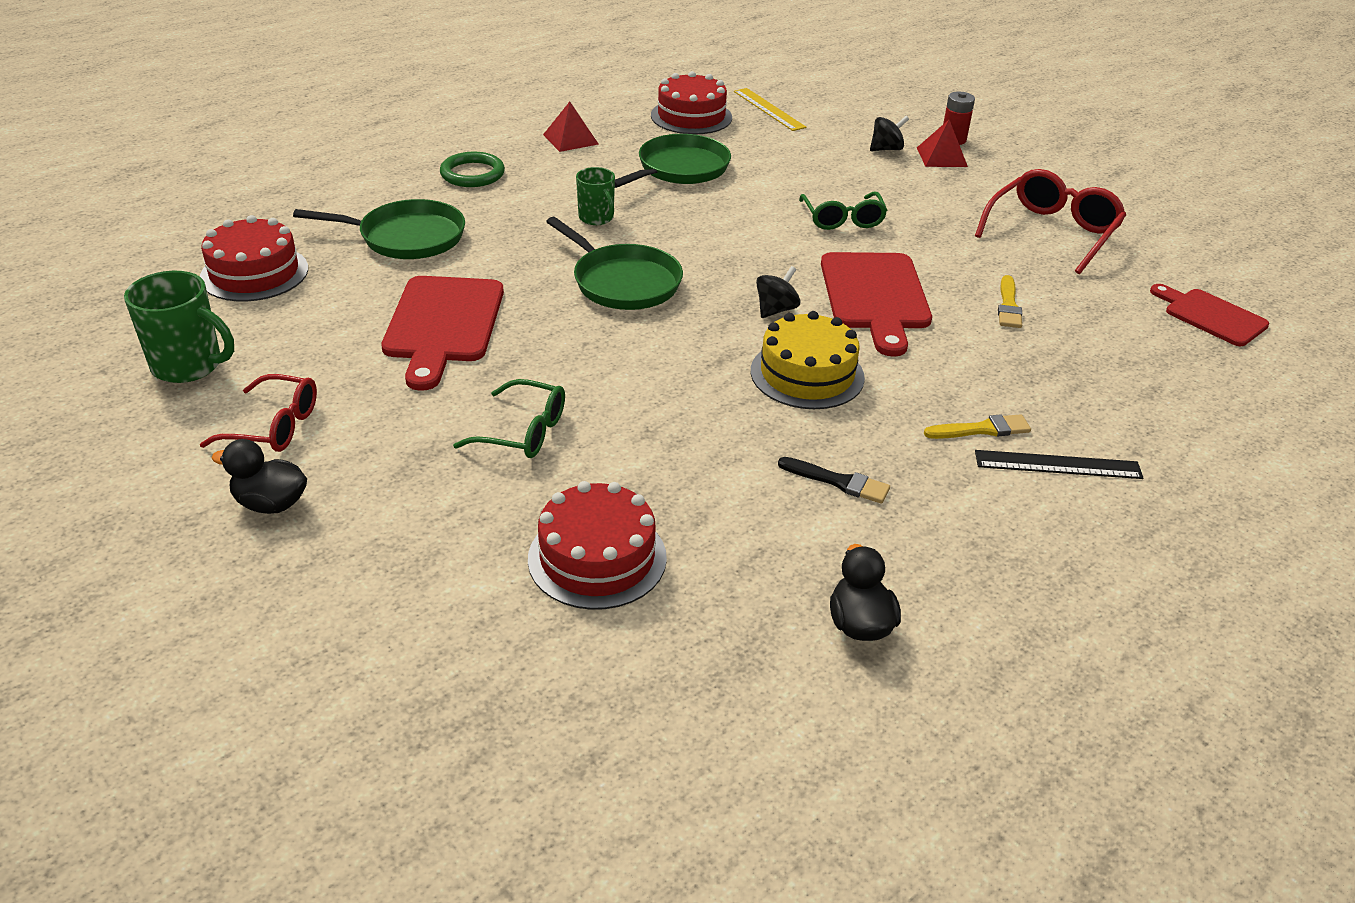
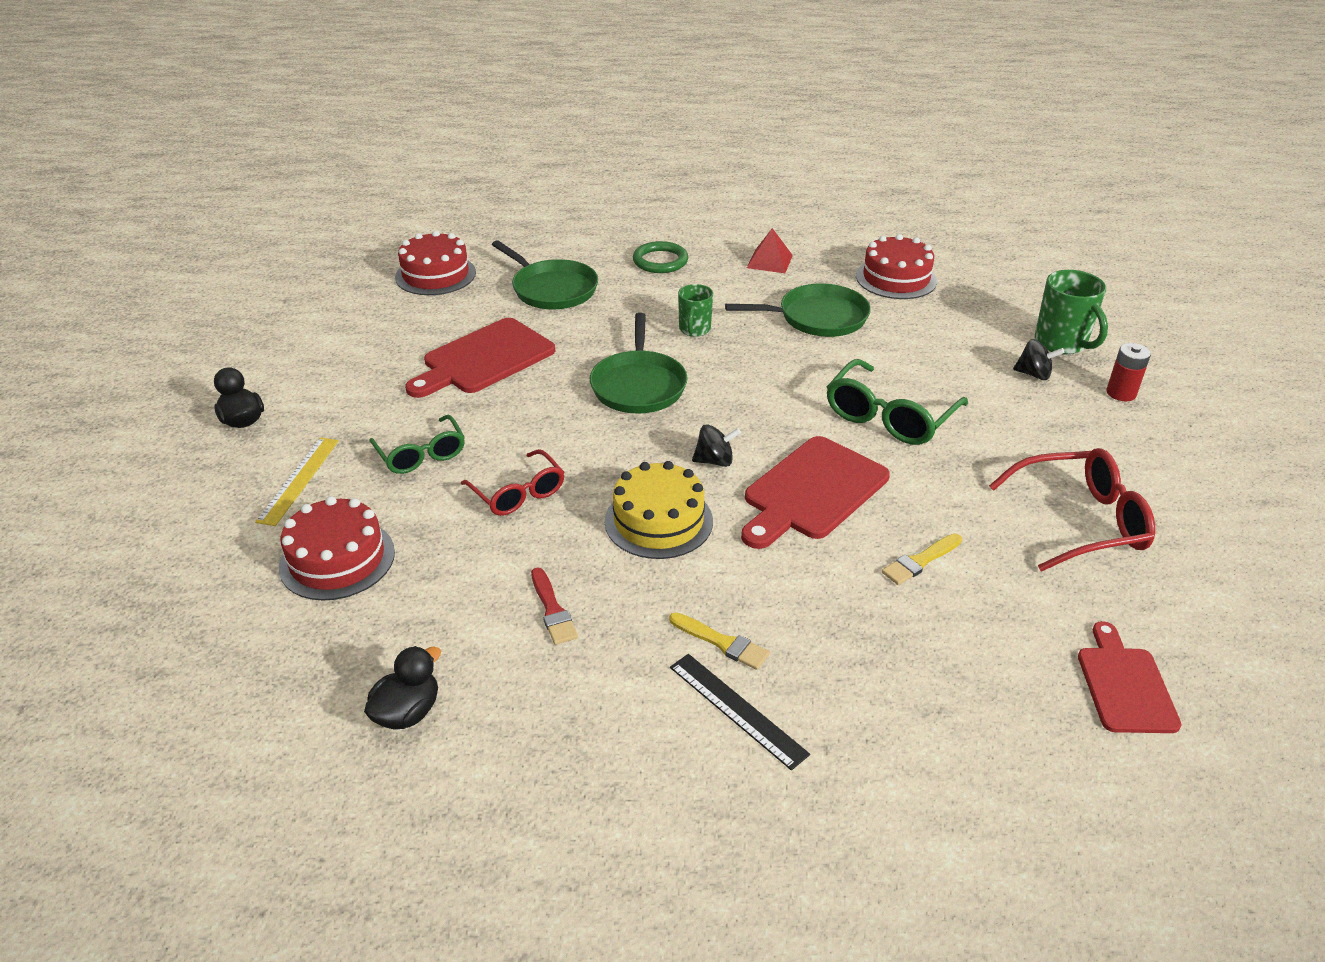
camera: 45 degrees right, 0 degrees up
green mug [124,271,234,383] -> green mug moved to [1035,270,1108,354]
red glasses [200,374,317,452] -> red glasses moved to [461,449,564,516]
yellow ruler [734,88,806,131] -> yellow ruler moved to [255,438,339,526]
black brush [778,457,890,504] -> red brush [531,567,578,645]
green glasses [799,192,887,230] -> green glasses [827,359,968,445], size x1.51
red pyramid [917,120,968,167] -> none

